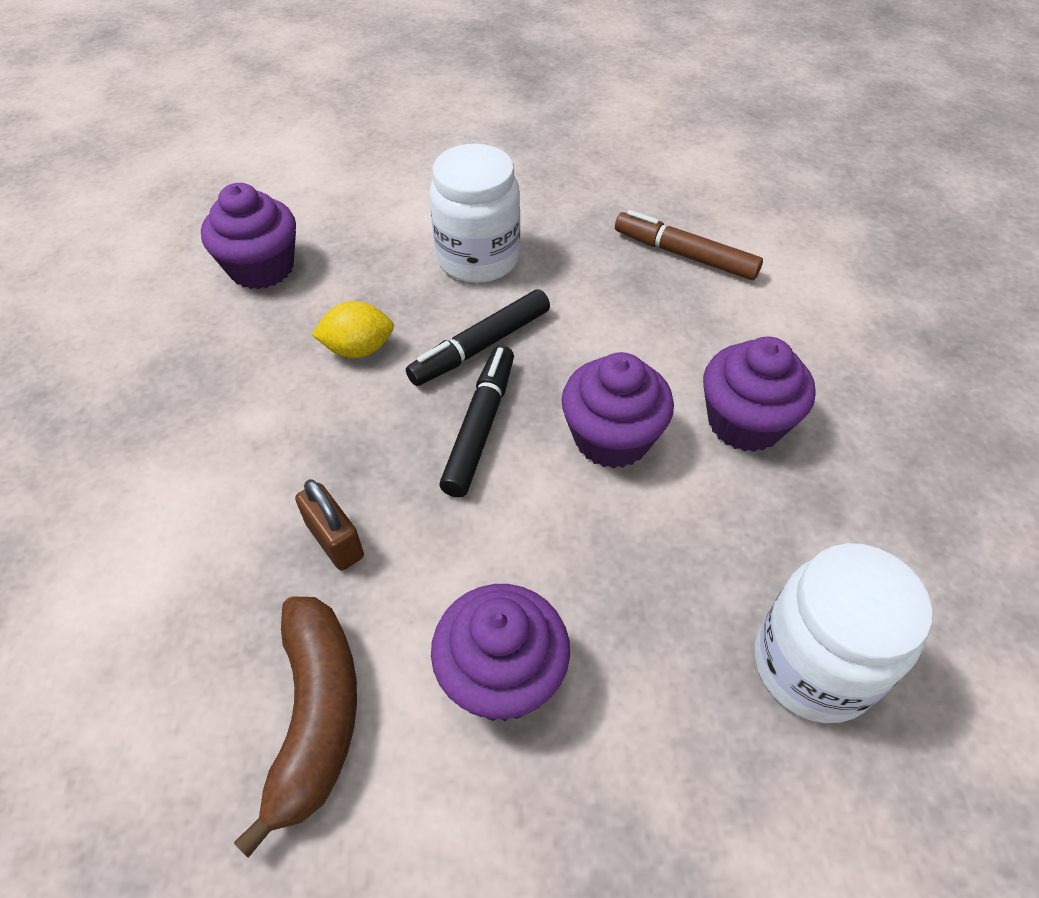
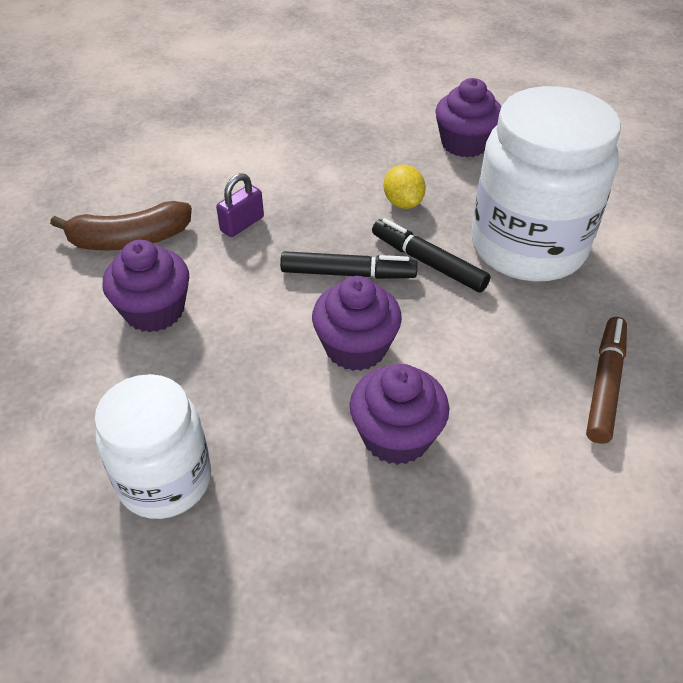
camera: 80 degrees right, 5 degrees down
brown padlock [295,479,364,570] -> purple padlock [216,173,264,237]
white jar [429,144,520,283] -> white jar [471,86,621,281], size x1.62

